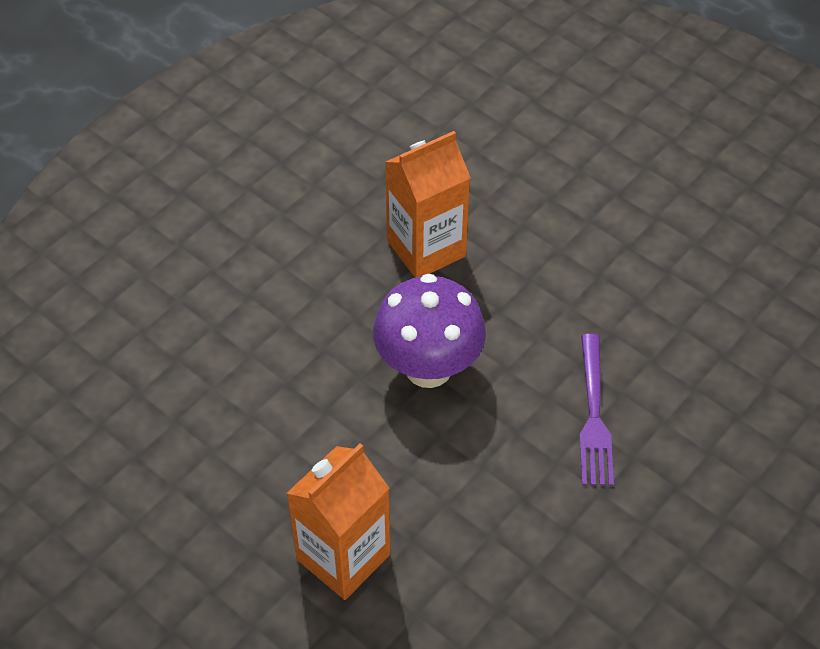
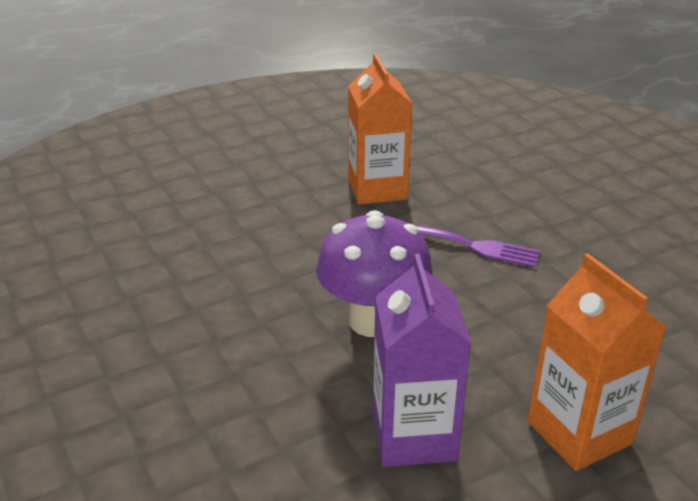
camera: 70 degrees left, 20 degrees down
orange carton [385,131,471,278] -> orange carton moved to [348,53,413,205]
none -> purple carton [373,254,471,467]

